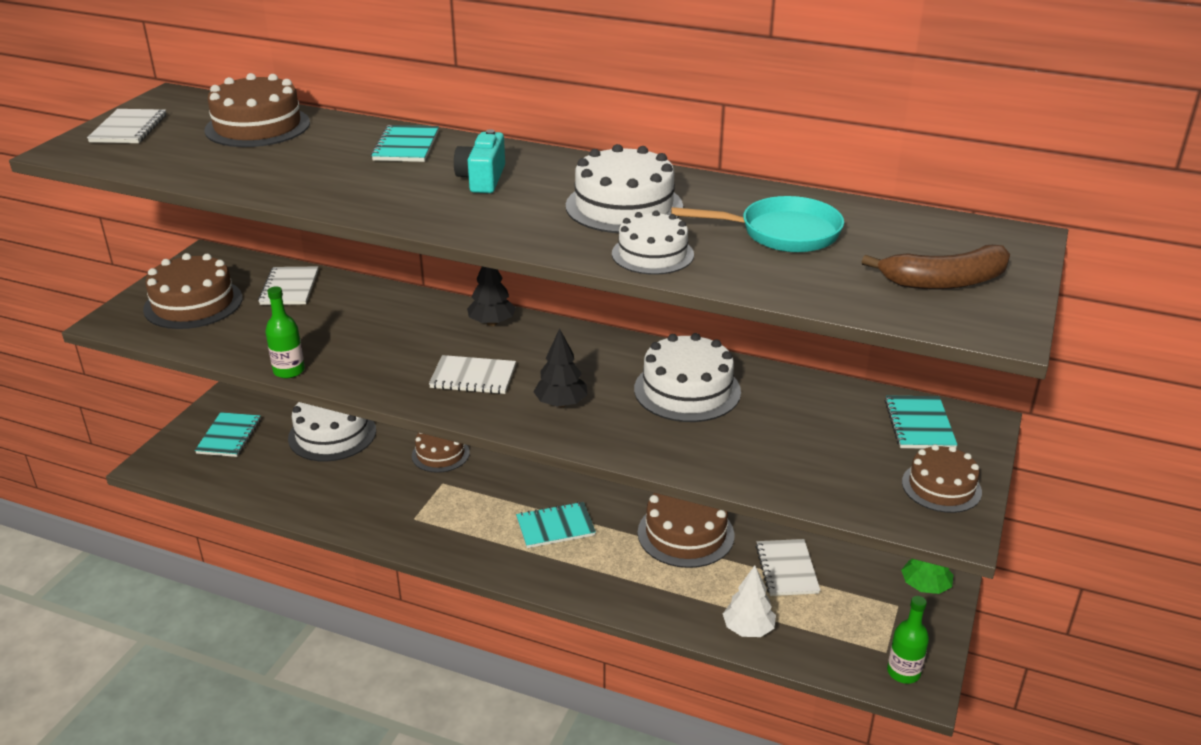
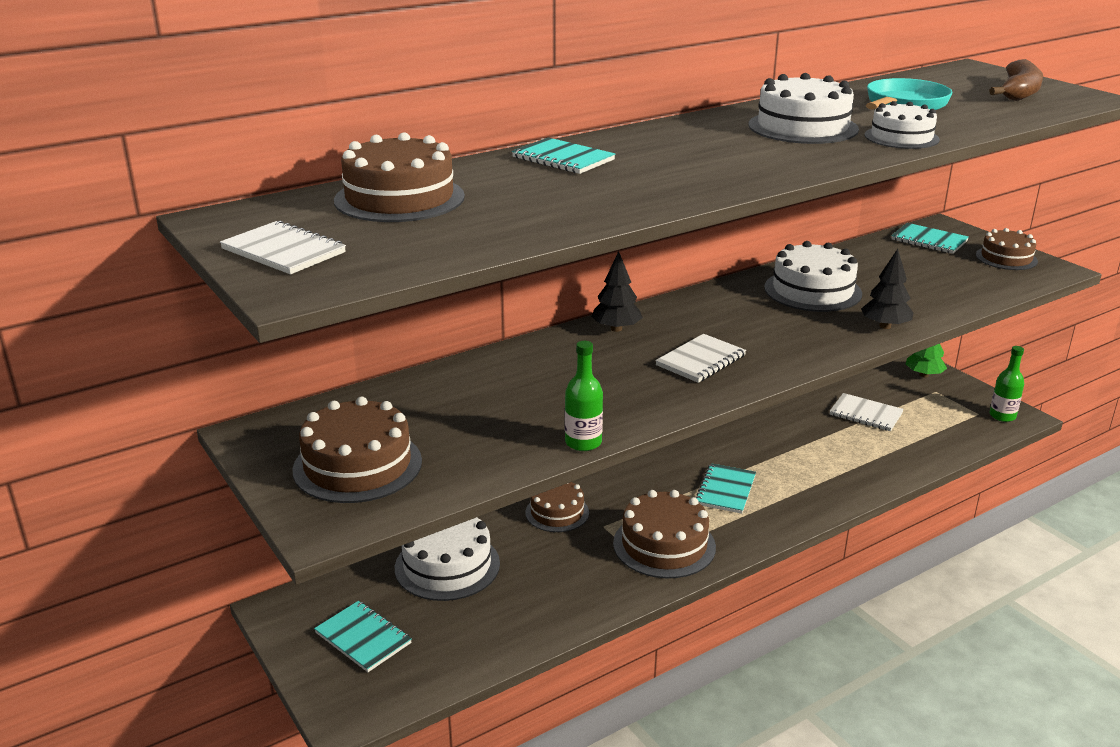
camera: 55 degrees left, 5 degrees down
white notebook [258,267,318,305] -> none
turquoise camera [454,129,505,193] -> none
black tree [534,328,588,407] -> black tree moved to [861,249,913,329]
brown cake [638,493,735,568] -> brown cake moved to [613,490,716,578]
white tree [723,566,776,637] -> none

